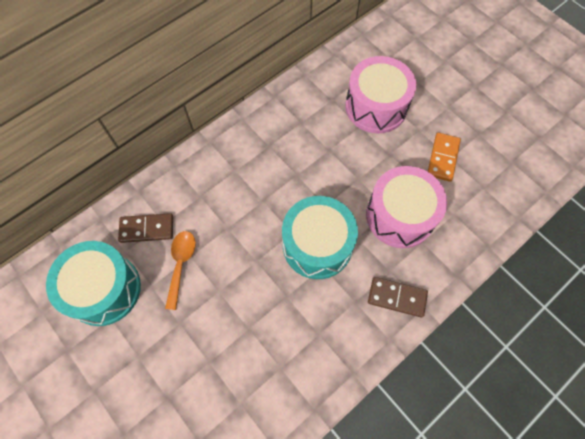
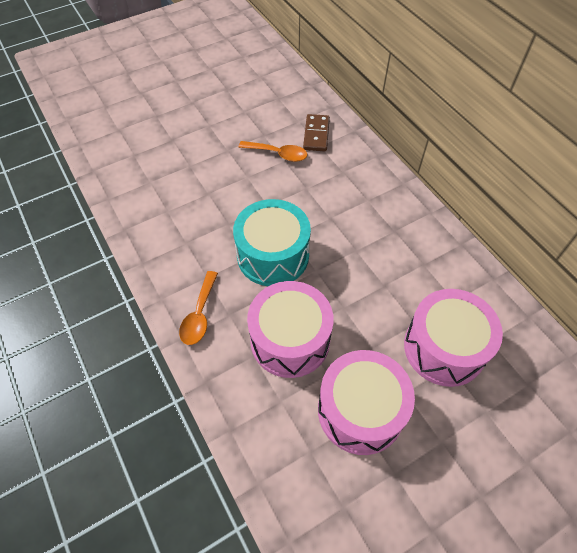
camera: 100 degrees right, 10 degrees down
turquoise drum [46,241,141,326] -> none
brown domino [368,277,428,318] -> orange spoon [179,271,218,345]
orange domino [428,133,461,182] -> pink drum [318,350,415,455]

